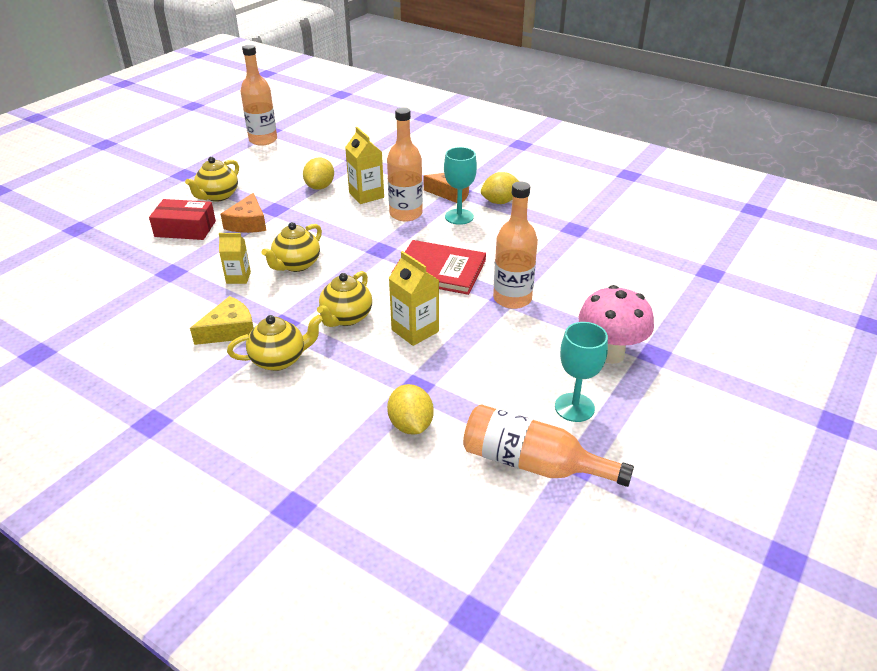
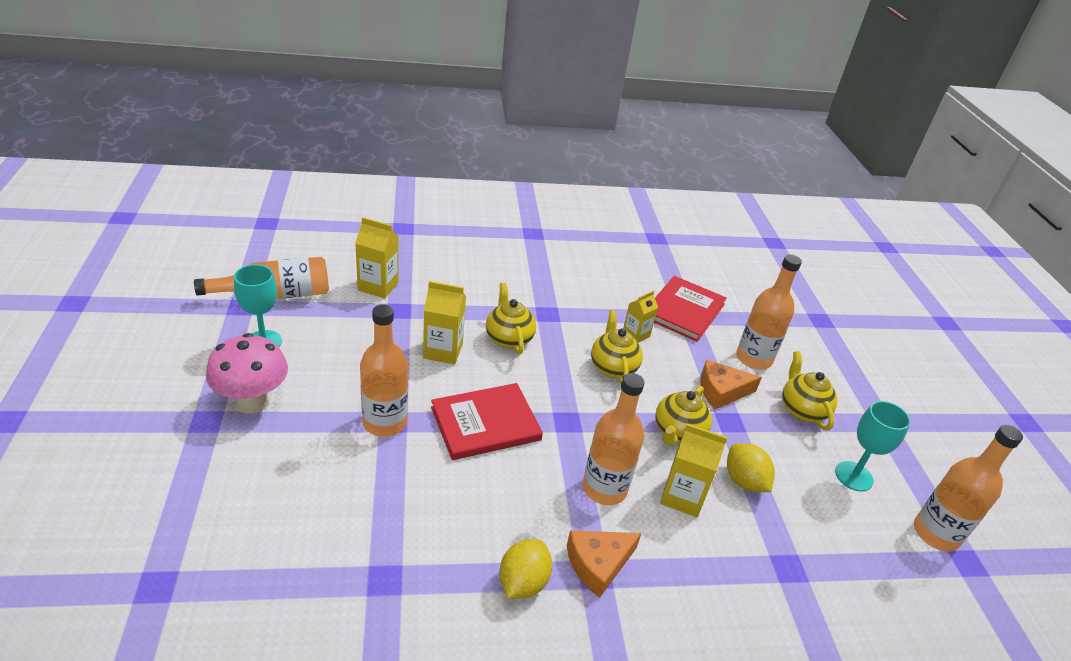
camera: 135 degrees right, 0 degrees up
red box [149,199,216,240] -> orange bottle [736,255,802,370]
yellow cheese [190,296,254,345] -> none
orange cheese [221,193,266,233] -> orange cheese turned 60 degrees counterclockwise [700,360,762,409]
yellow teapot [227,314,323,371] -> yellow teapot moved to [655,386,712,445]
yellow lemon [387,384,434,434] -> yellow carton [355,217,399,298]
turquoise goblet [444,147,477,225] -> turquoise goblet moved to [835,401,911,492]
none -> red book [654,276,727,342]

